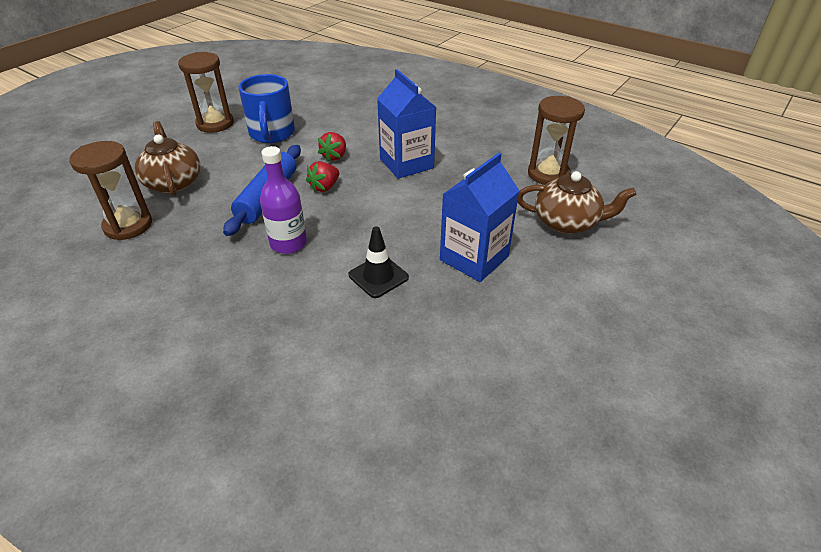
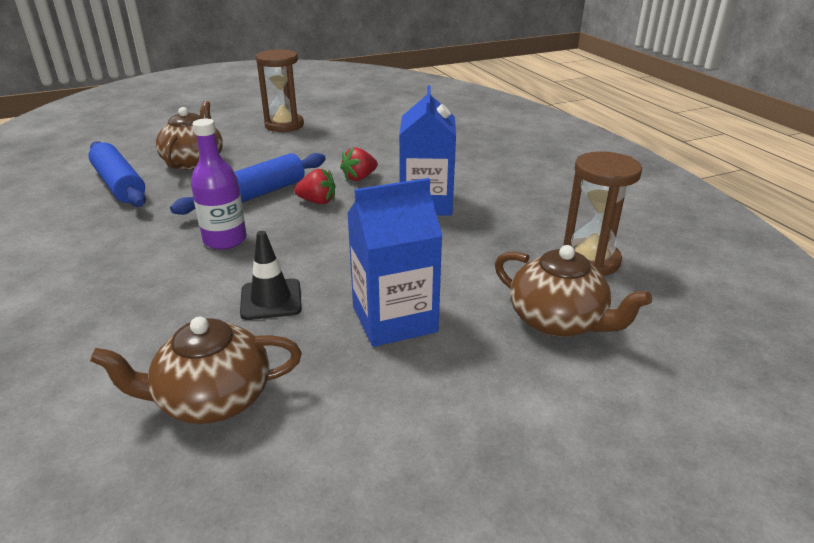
camera: 30 degrees right, 10 degrees down
brown hourglass [69,141,152,240] -> blue rolling pin [88,141,146,207]
blue mug [239,74,295,143] -> none
red strawberry [306,161,339,192] -> red strawberry turned 150 degrees counterclockwise [294,169,336,204]
none -> brown teapot [90,317,302,424]

